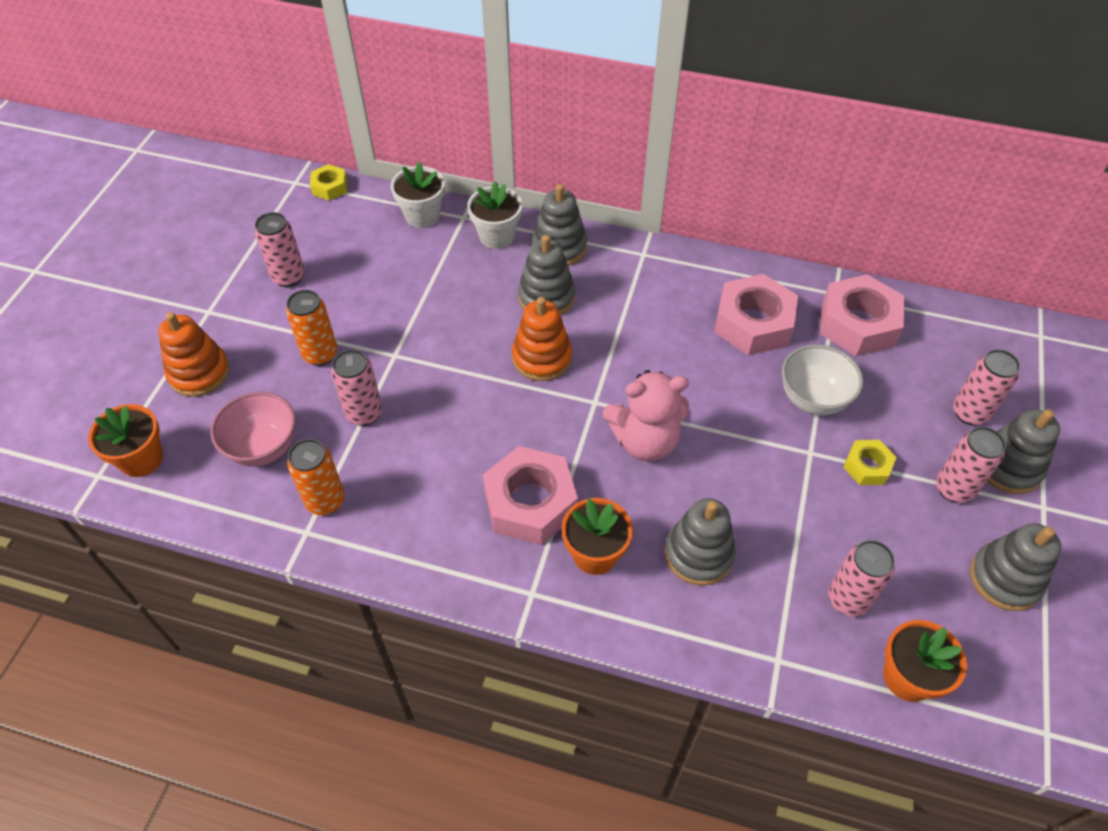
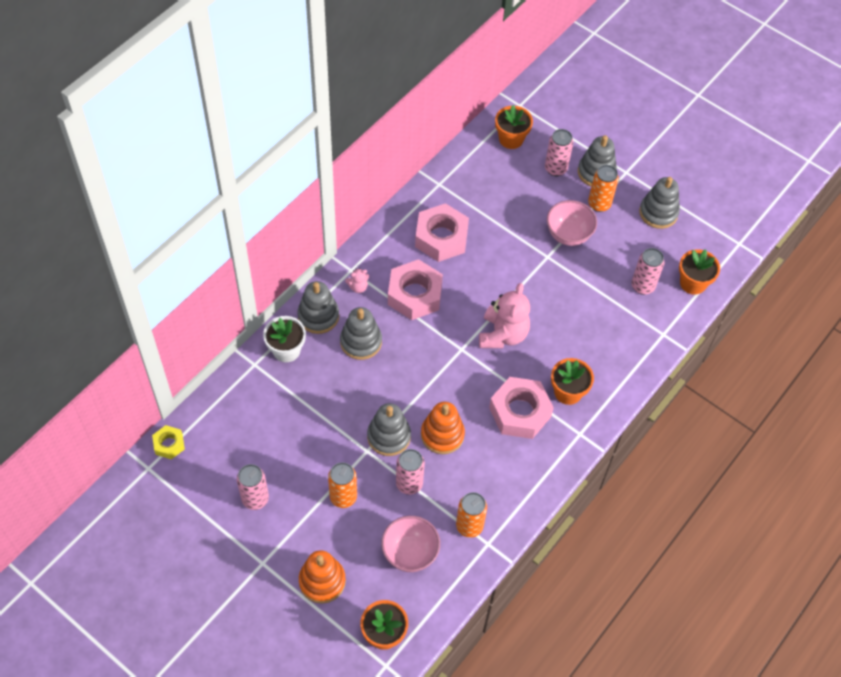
camera: 70 degrees left, 5 degrees up
white flower pot [391,161,445,228] -> none
orange stacking toy [512,297,572,381] -> orange stacking toy moved to [421,402,465,454]
grey stacking toy [665,498,736,585] -> grey stacking toy moved to [367,403,411,456]
white bowl [782,344,863,415] -> none
pink nut [820,274,904,356] -> pink nut moved to [388,259,443,320]
yellow nut [843,440,897,485] -> pink bowl [547,200,597,246]
pink can [936,426,1006,503] -> orange can [588,165,619,212]
none -> pink teddy bear [345,268,369,293]
none -> orange flower pot [495,105,533,149]

